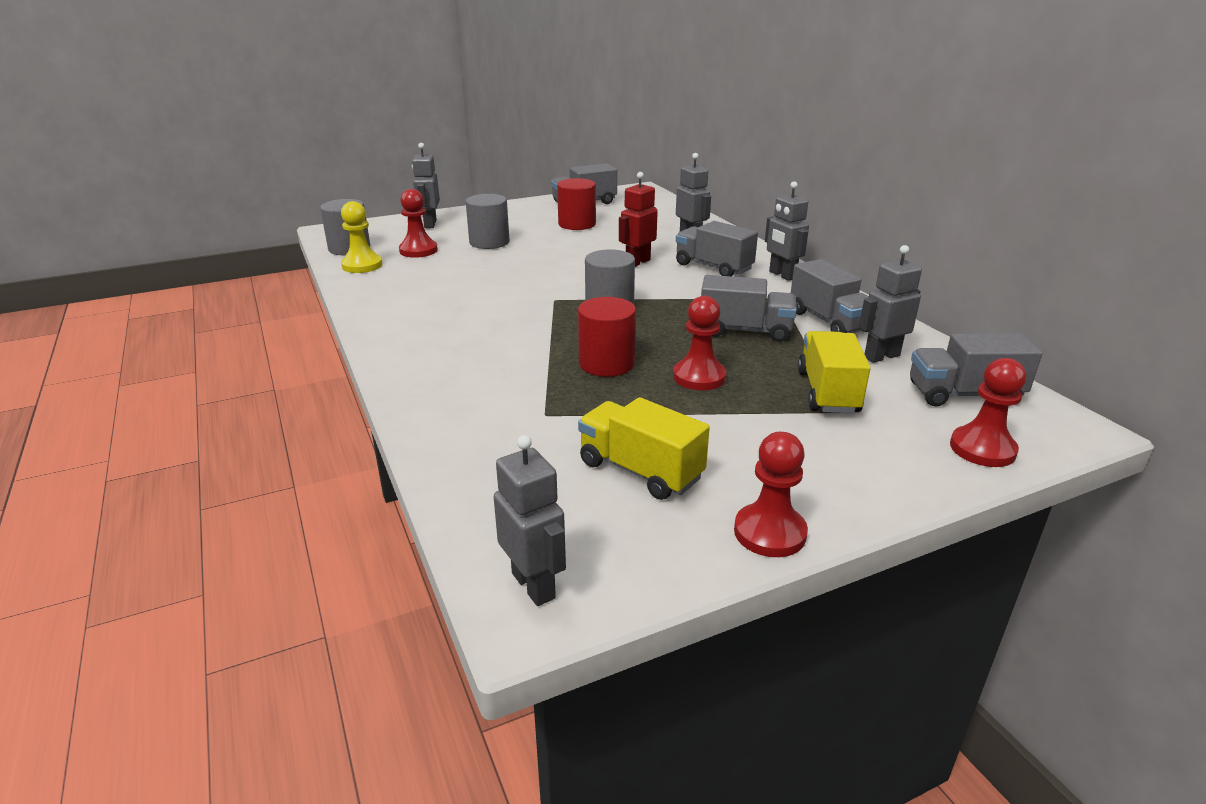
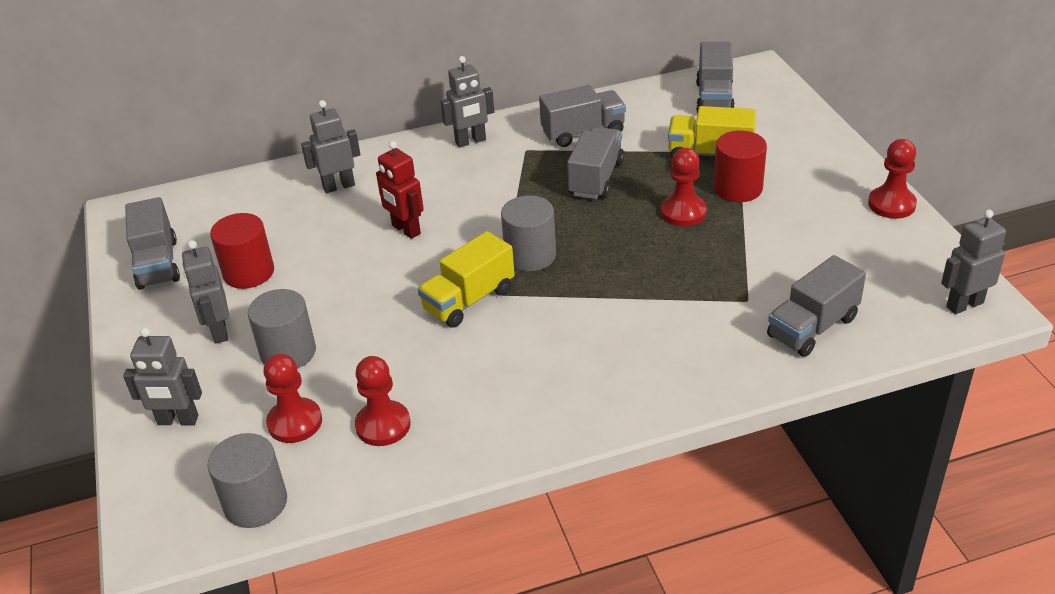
camera: 80 degrees left, 10 degrees up
yellow pawn [341,201,382,273] -> none
red cylinder [578,297,636,377] -> red cylinder moved to [713,130,767,202]
yellow truck [578,397,710,500] -> yellow truck moved to [418,231,515,328]
grey truck [676,221,758,276] -> grey truck moved to [767,255,866,357]
grey robot [859,245,922,363] -> grey robot moved to [182,240,229,344]
red pawn [950,358,1026,467] -> red pawn moved to [355,356,411,446]

